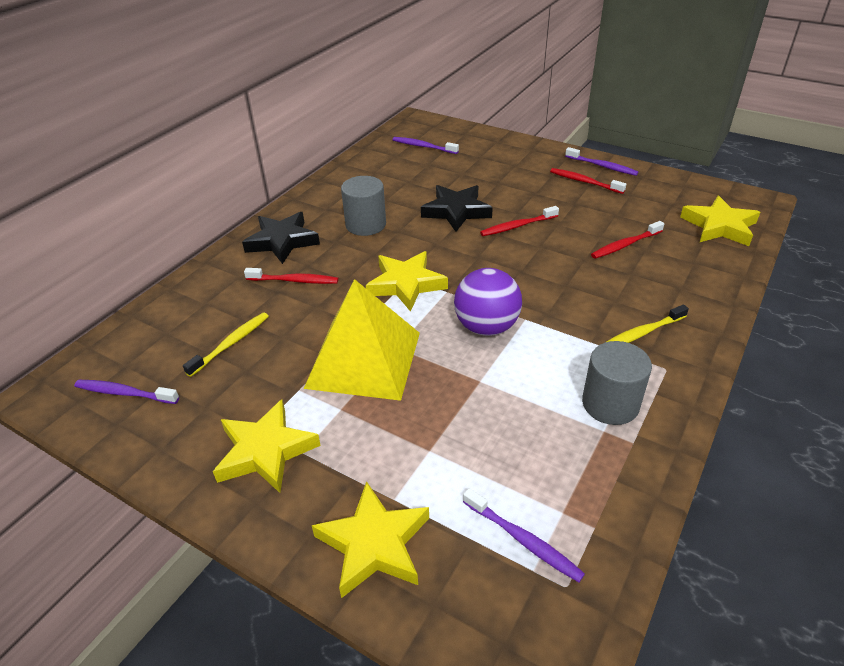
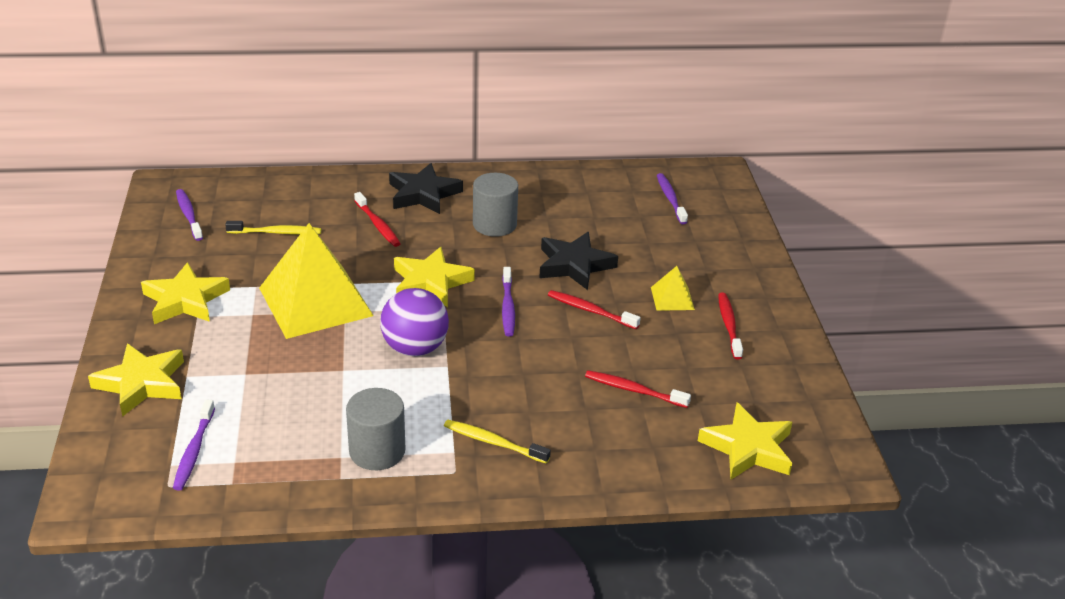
camera: 50 degrees right, 5 degrees down
purple toothbrush [565,147,638,176] -> purple toothbrush moved to [502,267,515,337]
none -> yellow pyramid [651,266,695,311]

